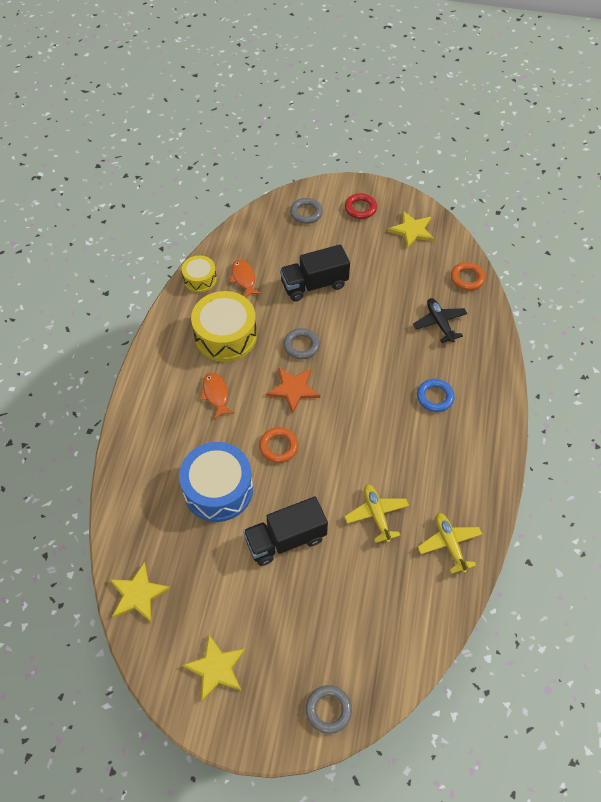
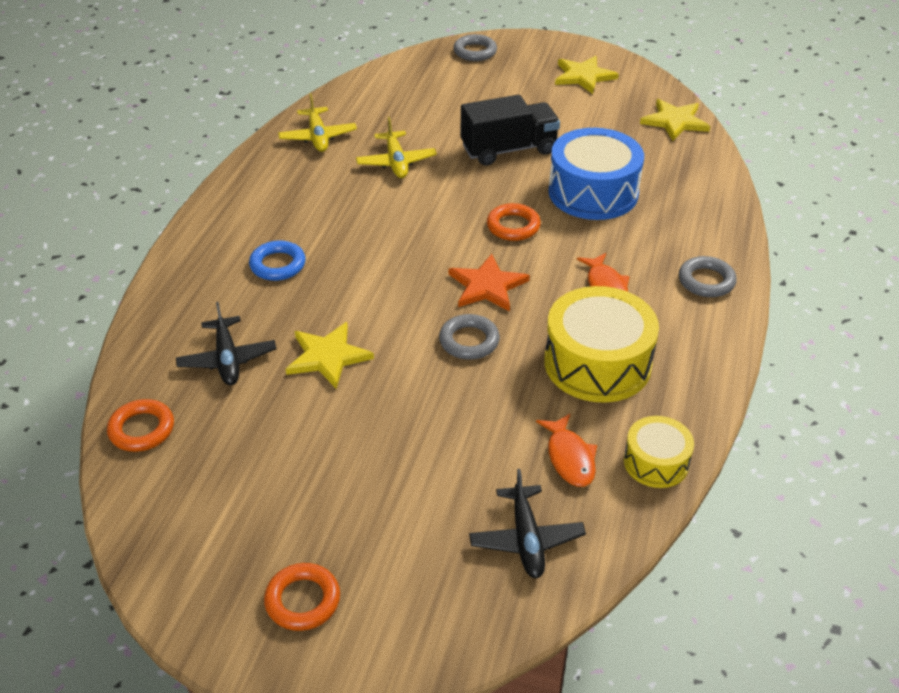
camera: 175 degrees left, 15 degrees down
black truck [280,244,350,301] -> none
grey ring [290,198,323,224] -> grey ring moved to [679,256,737,297]
red ring [345,193,377,219] -> orange ring [264,563,340,631]
yellow star [388,211,435,249] -> yellow star moved to [286,322,374,389]
none -> black plane [469,469,586,578]

